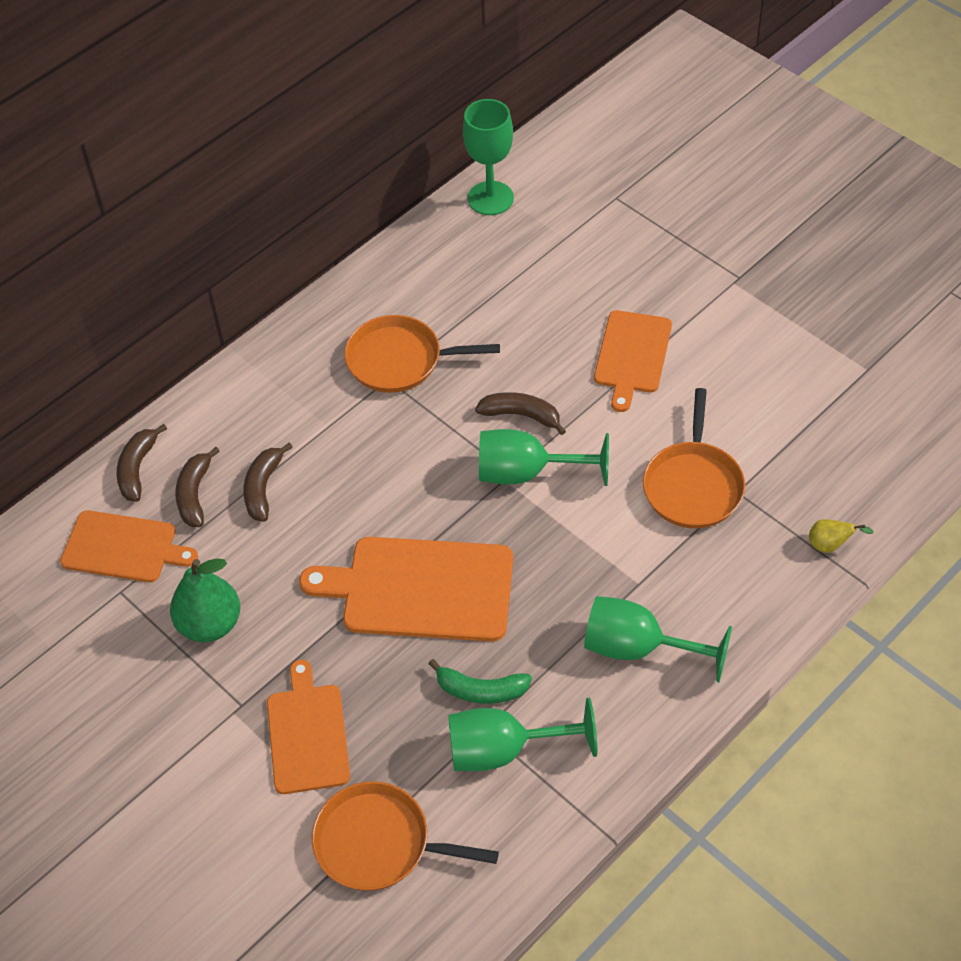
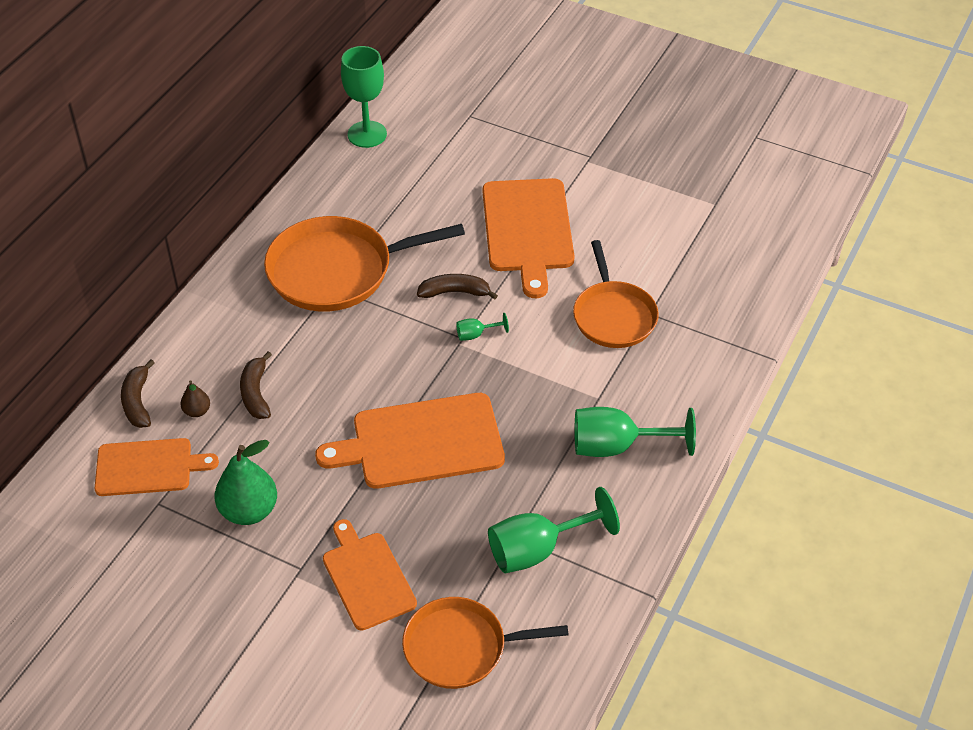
camera: 20 degrees left, 5 degrees down
brown banana [175,447,220,527] -> brown pear [180,381,210,417]
orange pan [344,315,500,393] -> orange pan [264,216,465,312], size x1.50
green banana [428,659,532,704] -> none
green goblet [479,429,609,486] -> green goblet [456,313,509,341], size x0.45
orange cutting board [594,310,672,412] -> orange cutting board [483,178,575,298], size x1.54
yellow pear [809,519,873,553] -> none

